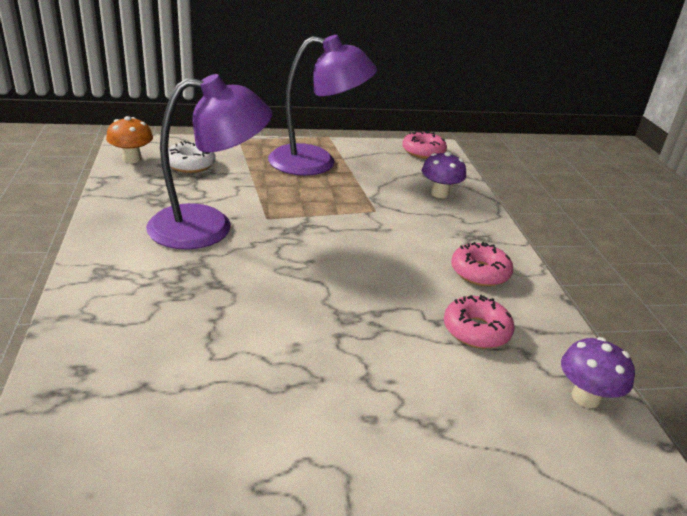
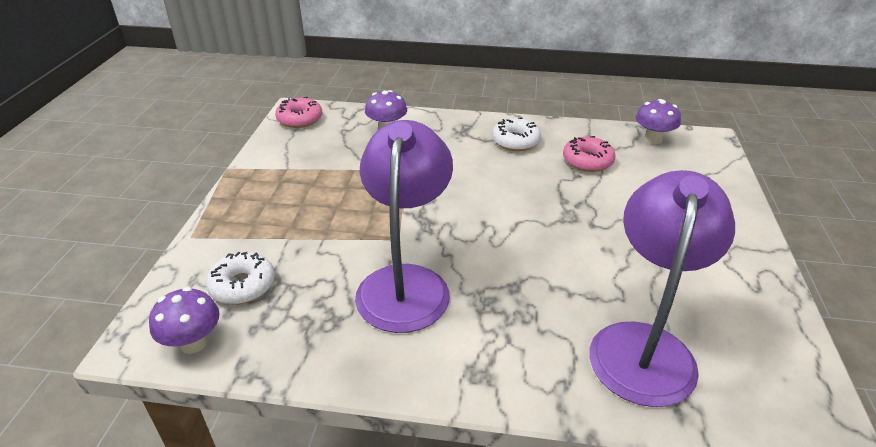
camera: 70 degrees left, 5 degrees up
orange mushroom [106,116,153,163] -> purple mushroom [149,287,220,354]
purple lamp [268,35,377,176] -> purple lamp moved to [589,170,735,407]
pink donut [451,242,513,286] -> white donut [492,118,541,151]

